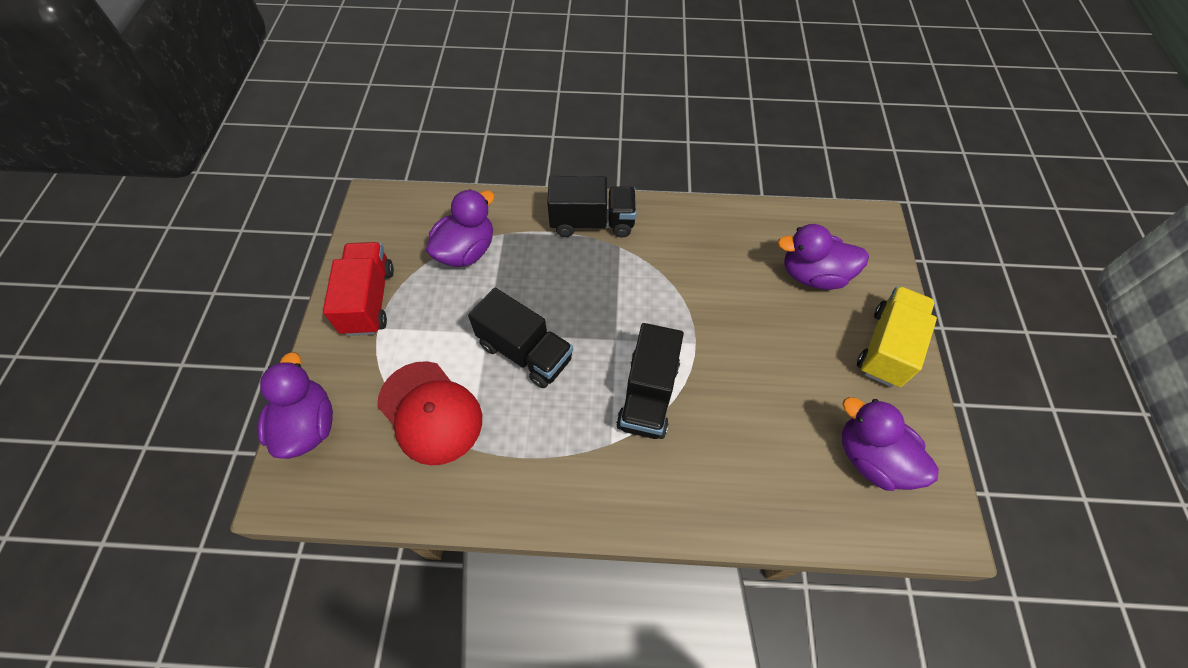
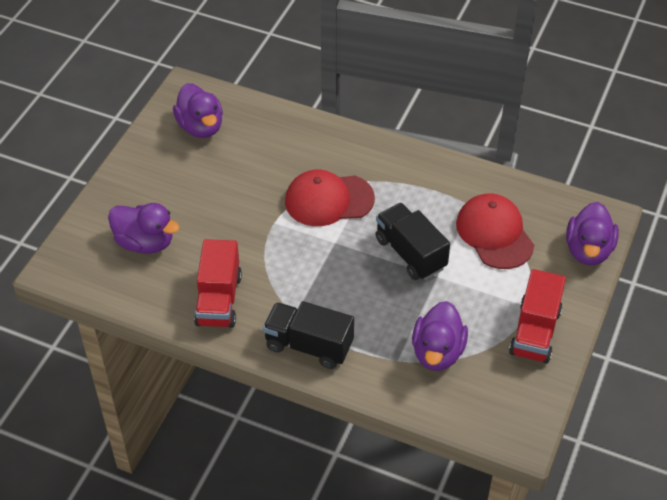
camera: 160 degrees left, 10 degrees down
purple duck [426,189,495,267] -> purple duck turned 45 degrees counterclockwise [412,301,468,371]
black truck [616,323,684,439] -> red cap [285,169,375,226]
yellow truck [857,286,937,387] -> none
none -> red truck [194,239,242,328]

